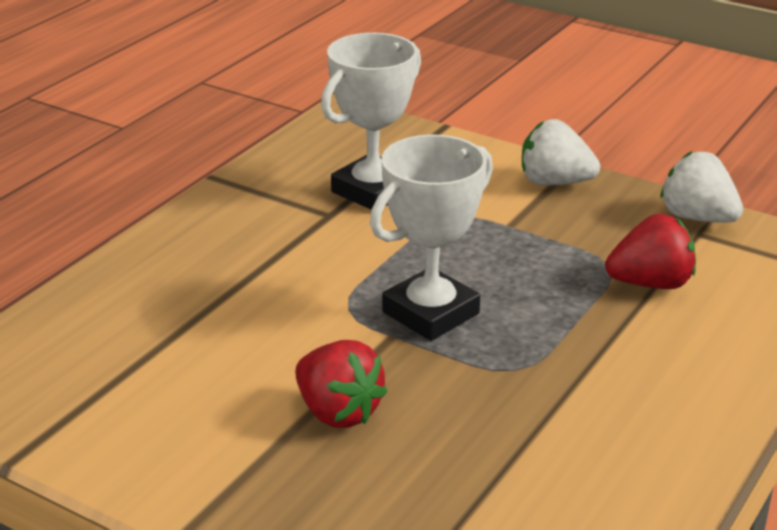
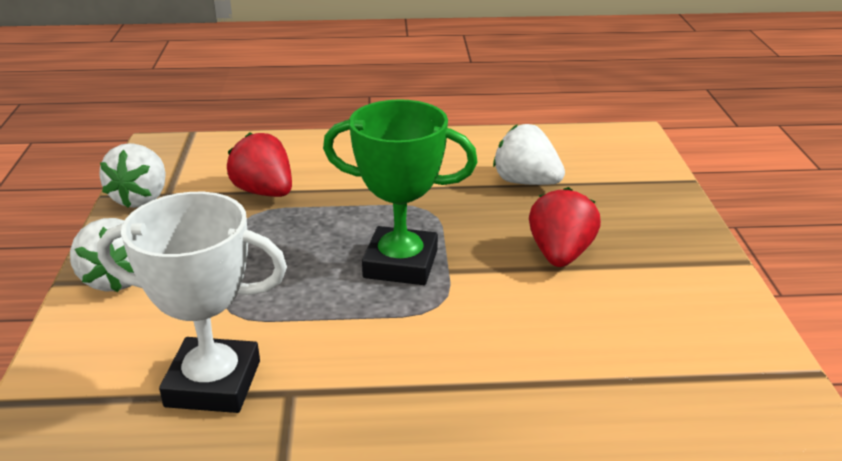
camera: 125 degrees left, 0 degrees up
white trophy [370,135,493,341] -> green trophy [323,99,478,285]
none -> white strawberry [493,124,565,185]

